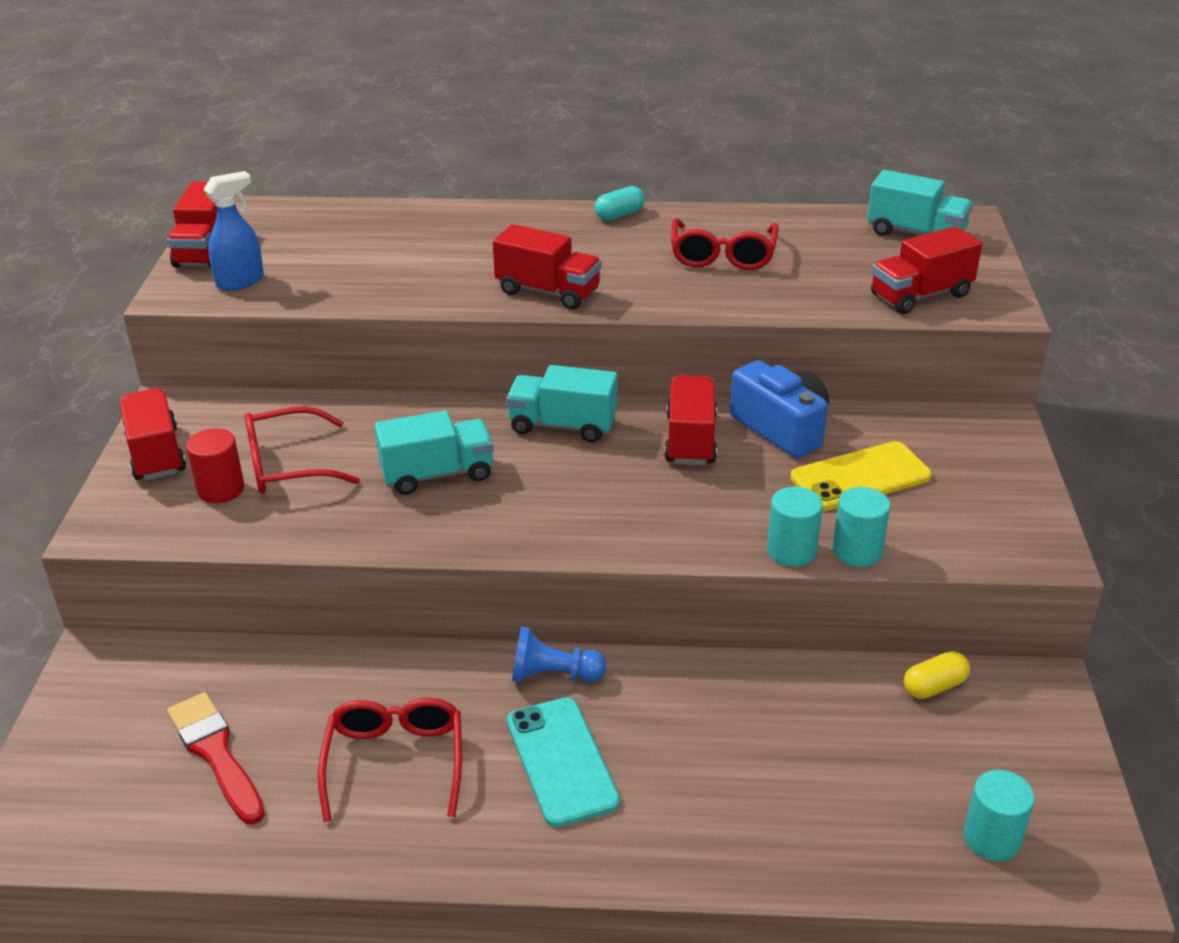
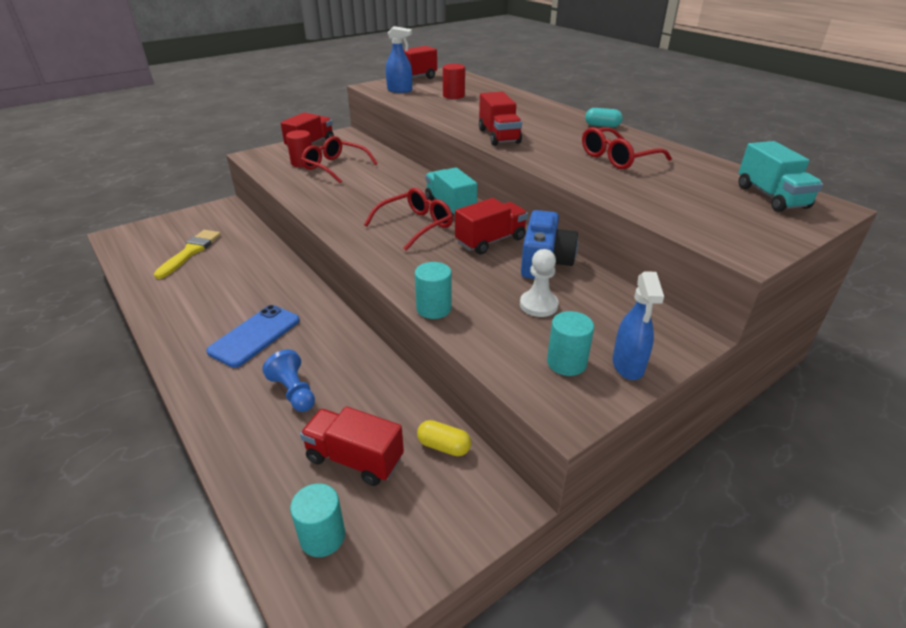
camera: 50 degrees right, 0 degrees up
red brush [167,692,265,825] -> yellow brush [154,230,221,279]
red glasses [318,698,462,822] -> red glasses moved to [364,188,453,251]
turquoise truck [374,410,494,495] -> none
turquoise phone [507,697,620,827] -> blue phone [206,305,300,368]
blue pawn [512,627,606,682] -> blue pawn moved to [262,349,315,412]
yellow phone [790,441,932,511] -> white pawn [520,249,559,317]
turquoise cylinder [832,487,890,567] -> turquoise cylinder moved to [547,311,594,376]
red truck [871,226,982,314] -> red truck moved to [300,406,404,486]
none -> red cylinder [443,64,465,99]
none -> blue spray bottle [612,271,664,380]

